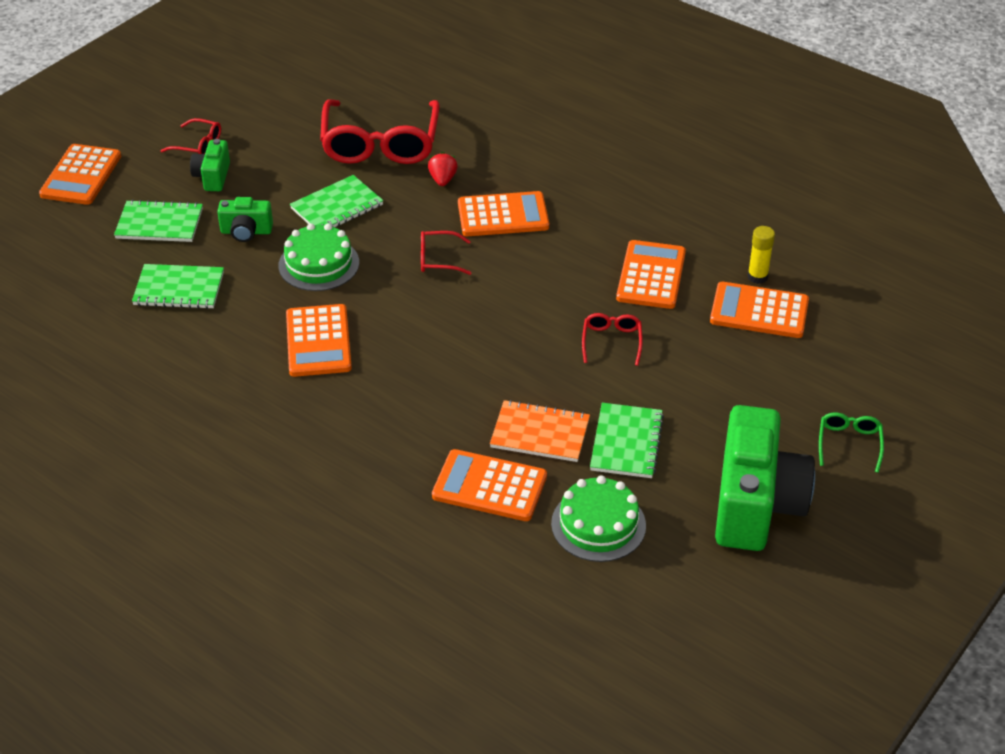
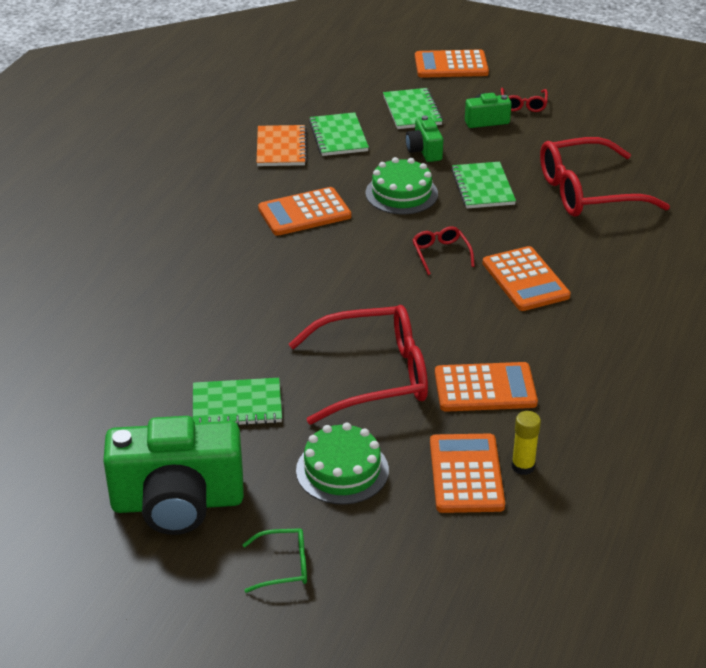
camera: 75 degrees right, 5 degrees down
green notebook [290,175,384,227] -> green notebook turned 45 degrees clockwise [451,162,516,209]
red strawberry [428,152,458,186] -> none
orange calculator [432,449,547,521] -> none
orange notebook [490,400,590,462] -> orange notebook moved to [257,125,307,166]
green cake [551,475,646,562] -> green cake moved to [296,423,389,505]
red glasses [582,313,643,366] -> red glasses [289,305,428,425], size x2.23

